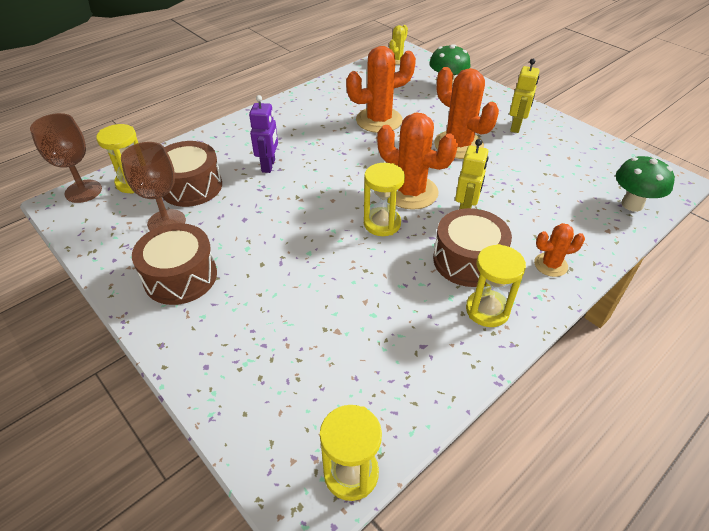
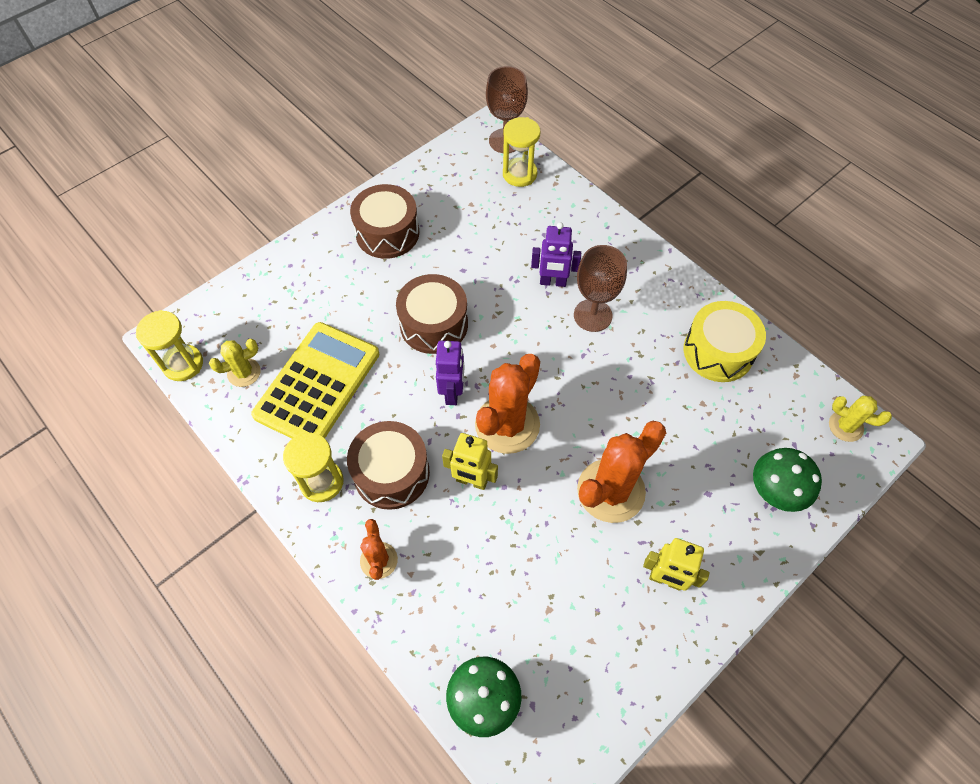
camera: 90 degrees right, 15 degrees up
brown goblet [121,142,186,231] -> brown goblet moved to [574,245,627,332]
brown drum [162,141,222,207] -> brown drum moved to [396,274,468,354]
orange cactus [346,46,416,133] -> none
yellow hourglass [364,163,405,236] -> purple robot [436,341,465,405]
none -> yellow cactus [209,339,261,387]
none -> yellow calculator [251,322,379,439]
none -> yellow drum [684,301,766,382]

